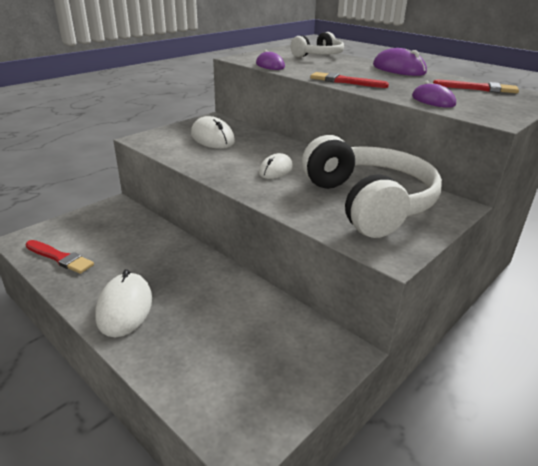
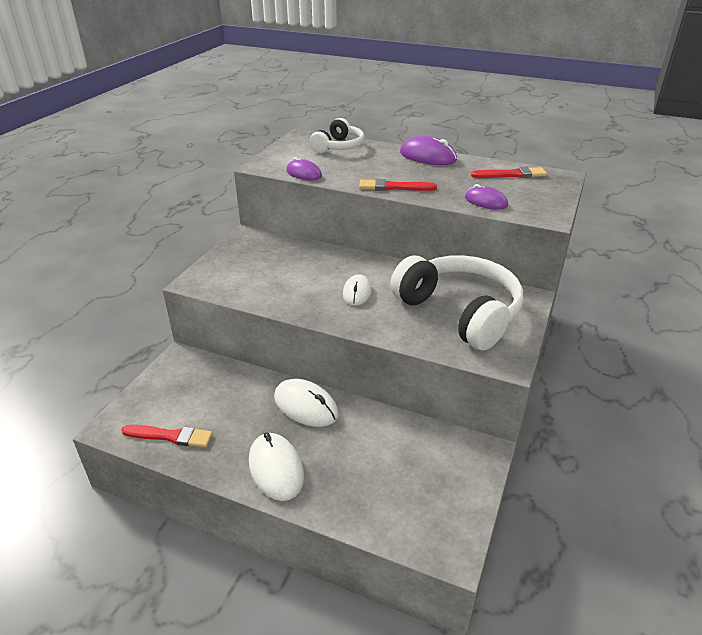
camera: 20 degrees left, 5 degrees up
white mouse [191,116,235,149] -> white mouse moved to [274,379,339,427]

